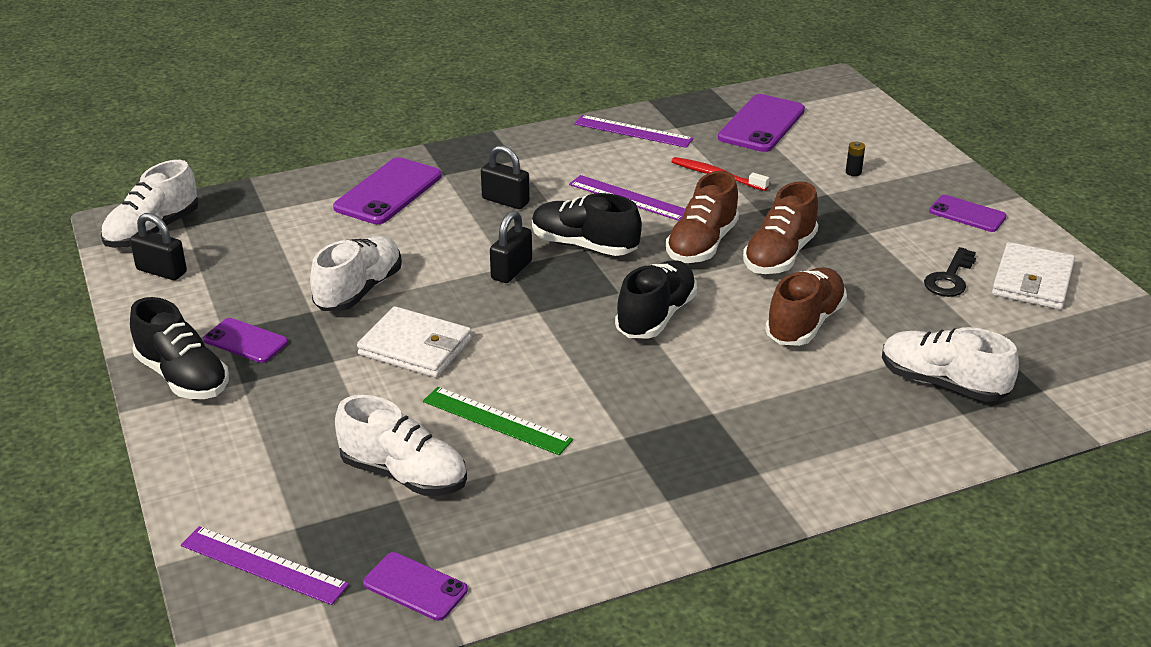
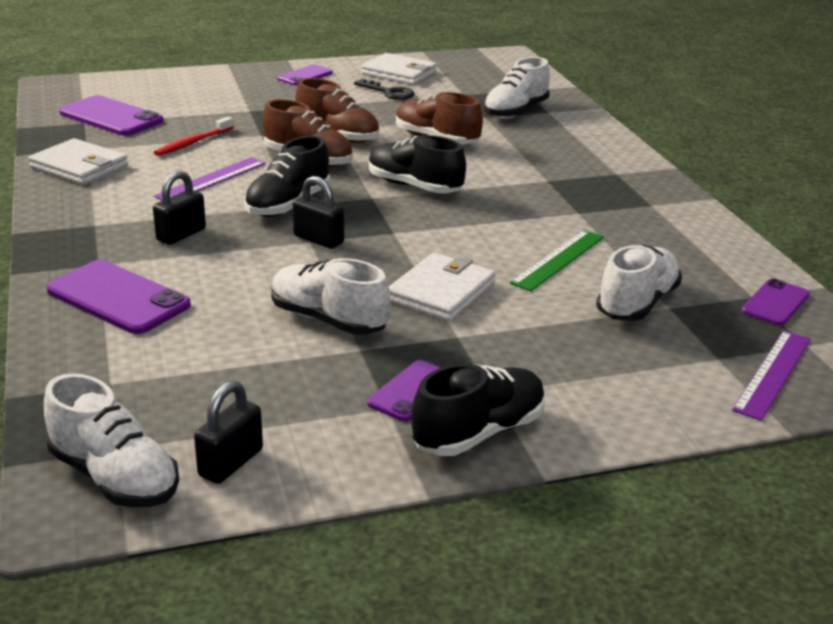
camera: 85 degrees left, 5 degrees down
purple ruler [574,115,693,148] -> white wallet [28,138,128,185]
black battery [846,142,865,176] -> none

